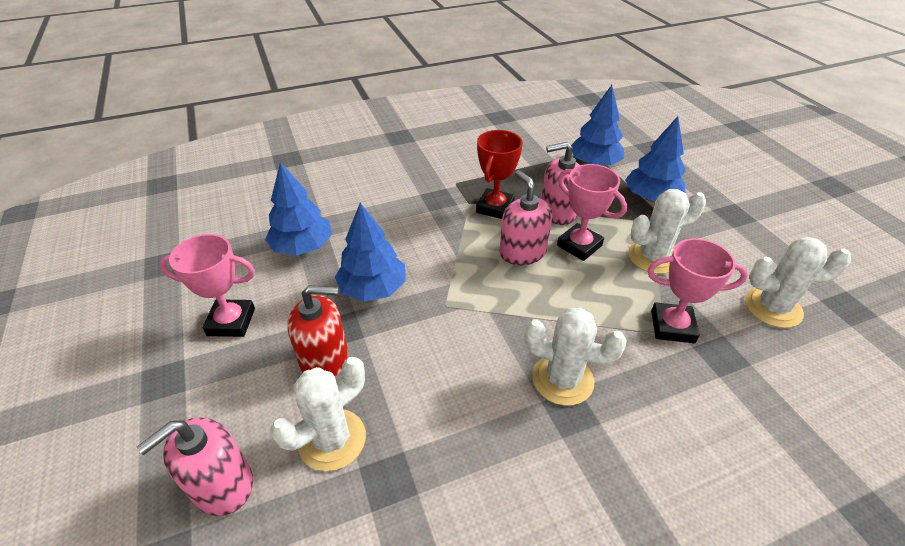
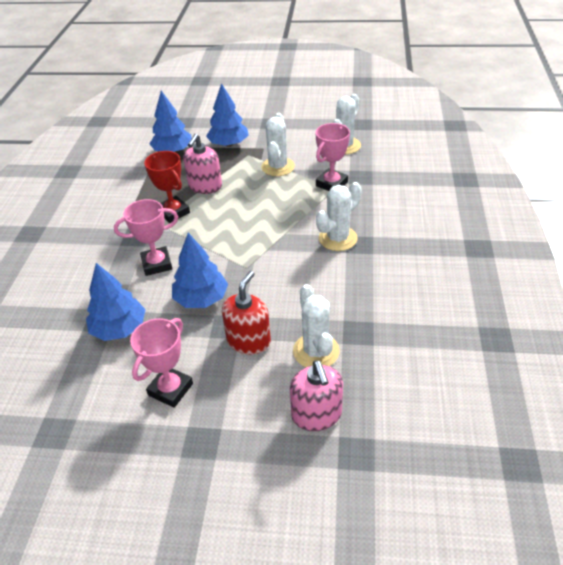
camera: 60 degrees left, 0 degrees up
pink soap dispenser [500,170,553,265] -> none
pink trophy [557,164,627,261] -> pink trophy moved to [114,199,178,276]

